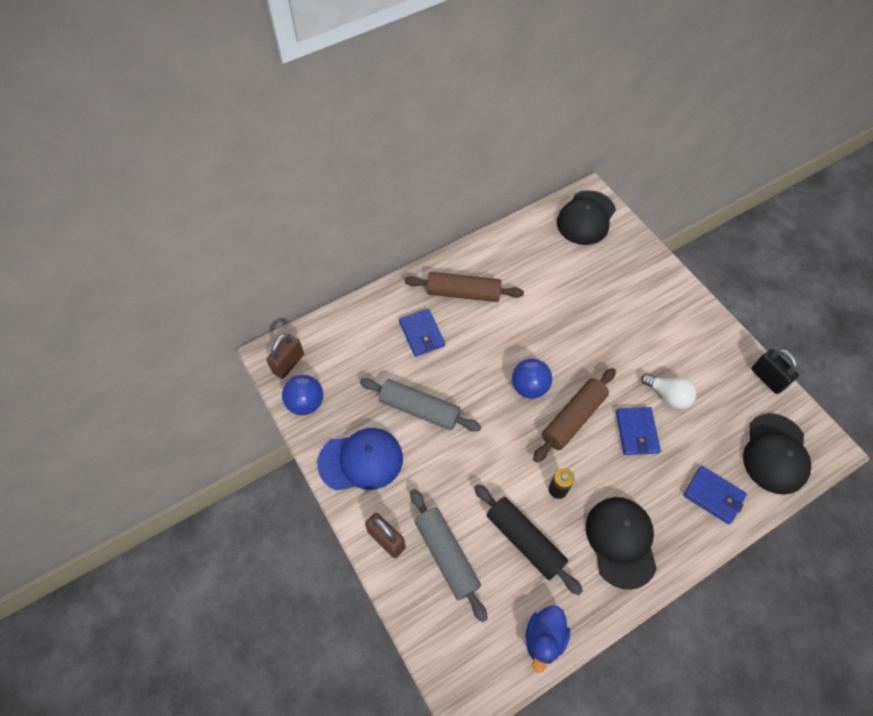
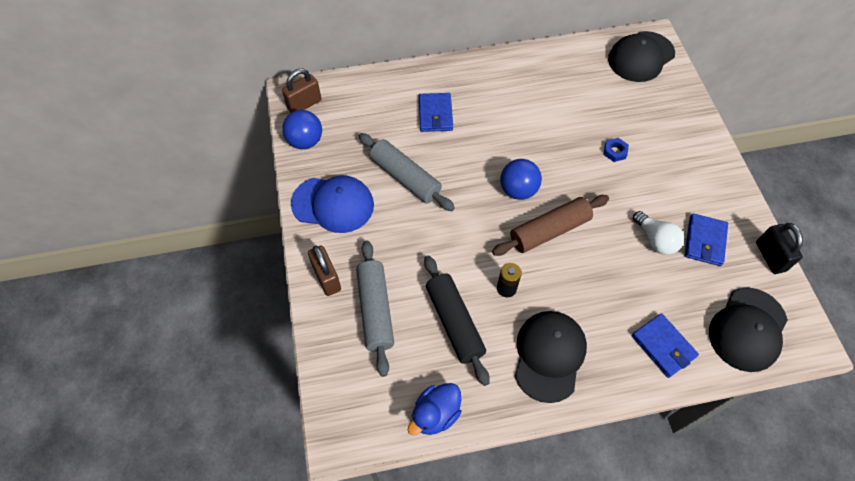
camera: 20 degrees right, 0 degrees up
brown rolling pin [405,272,524,302] -> none
blue wallet [616,407,661,455] -> blue wallet moved to [684,213,728,266]
none -> blue nut [603,138,629,162]

